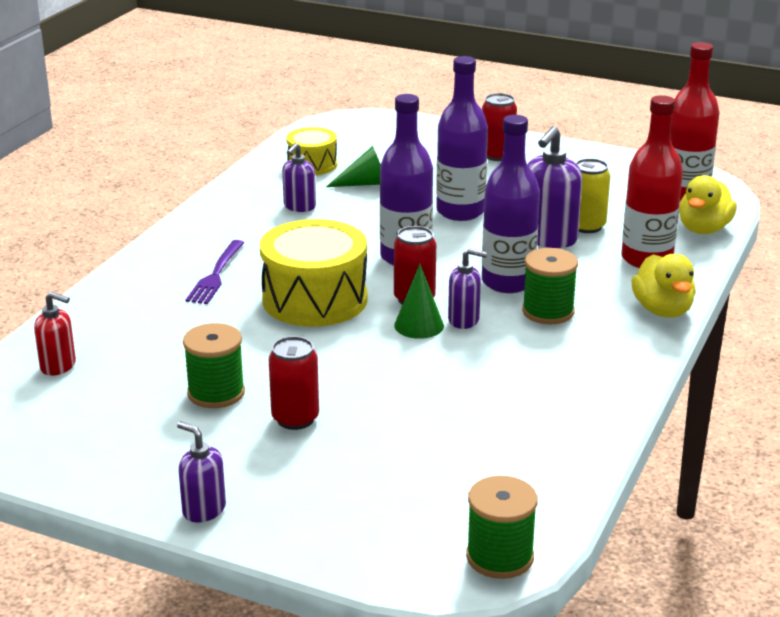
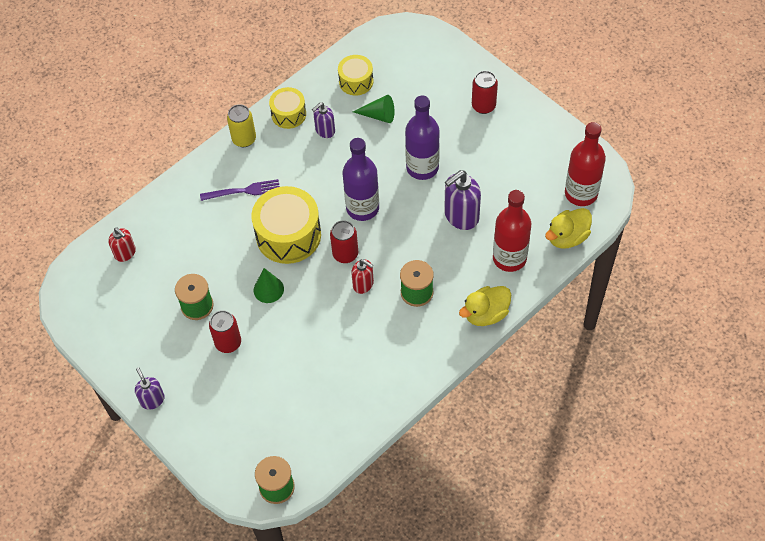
camera: 25 degrees right, 30 degrees up
purple fork [186,240,244,304] -> purple fork turned 135 degrees counterclockwise [200,179,280,201]
green cone [394,264,444,339] -> green cone moved to [254,268,284,303]
purple soap dispenser [448,248,487,329] -> red soap dispenser [351,259,374,294]
purple bottle [482,115,540,293] -> none
yellow can [576,158,610,233] -> yellow can moved to [227,104,256,147]
yellow duck [631,254,696,317] -> yellow duck turned 45 degrees clockwise [459,286,511,326]
none -> yellow drum [269,87,306,129]

